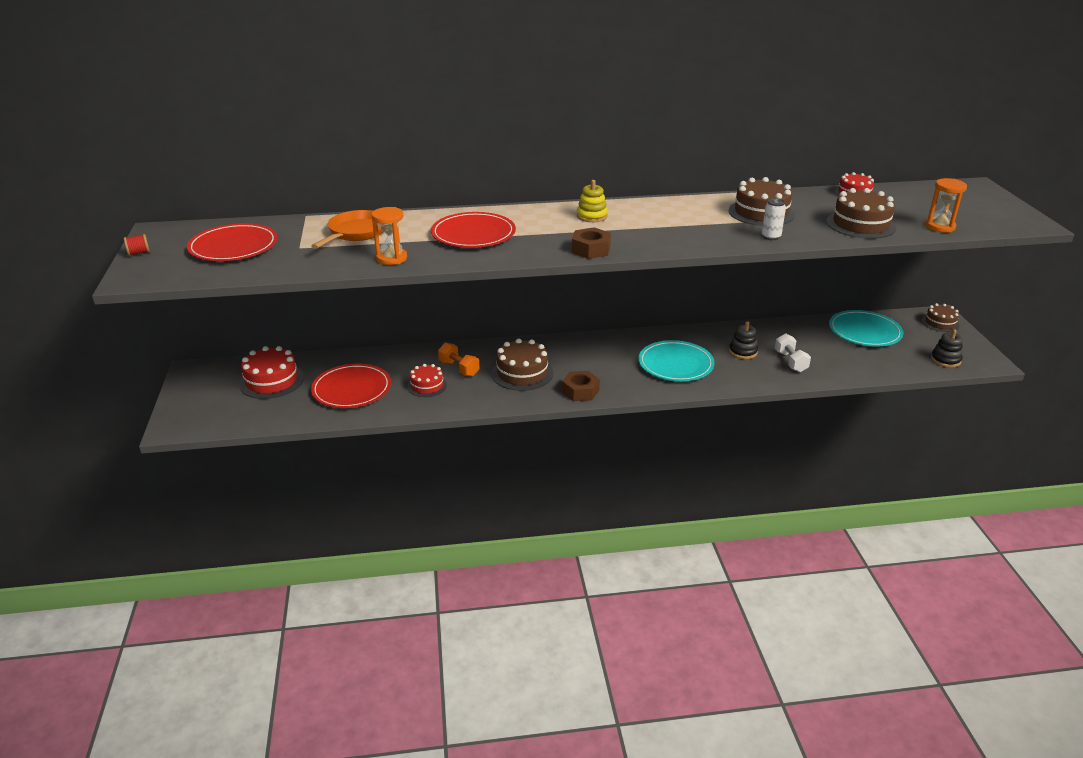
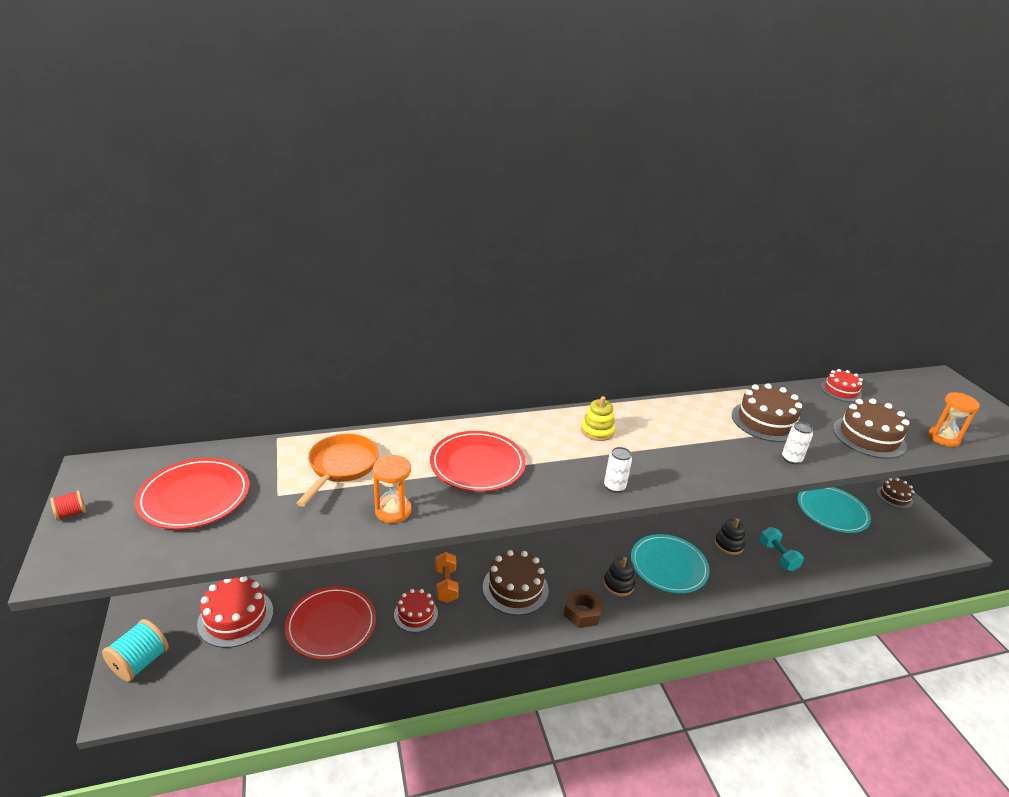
camera: 10 degrees left, 0 degrees up
orange dumbbell [438,343,480,376] -> orange dumbbell turned 45 degrees clockwise [435,552,459,603]
brown nut [572,227,611,259] -> white can [604,447,632,493]
white dumbbell [775,333,811,372] -> turquoise dumbbell [760,527,804,571]
black stacking toy [931,329,963,368] -> black stacking toy moved to [604,557,635,596]
none -> turquoise spool [102,619,169,682]

